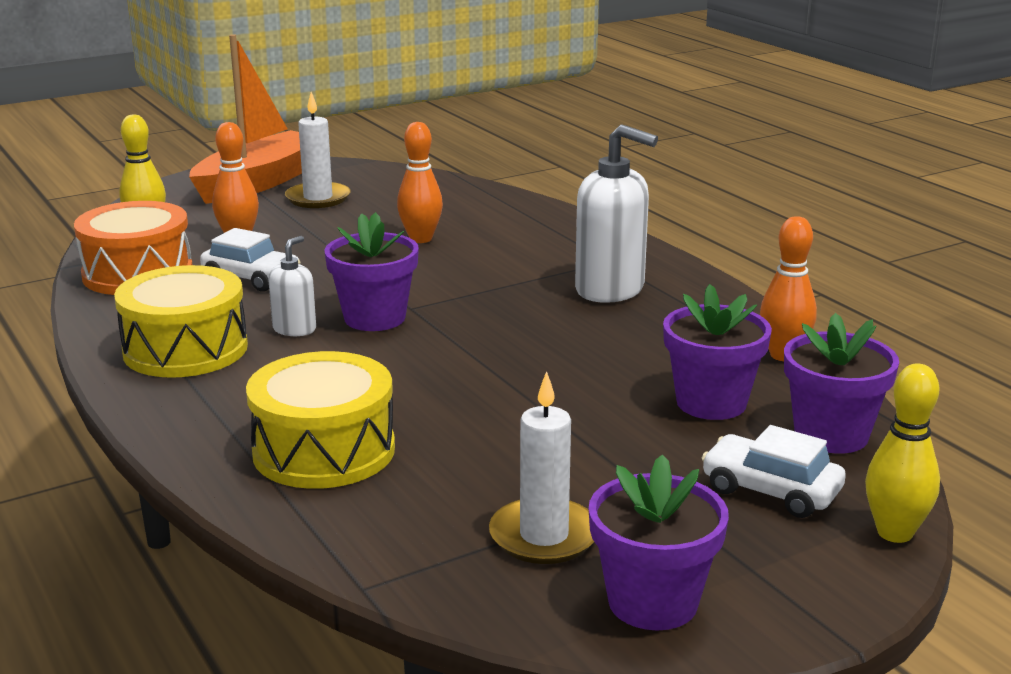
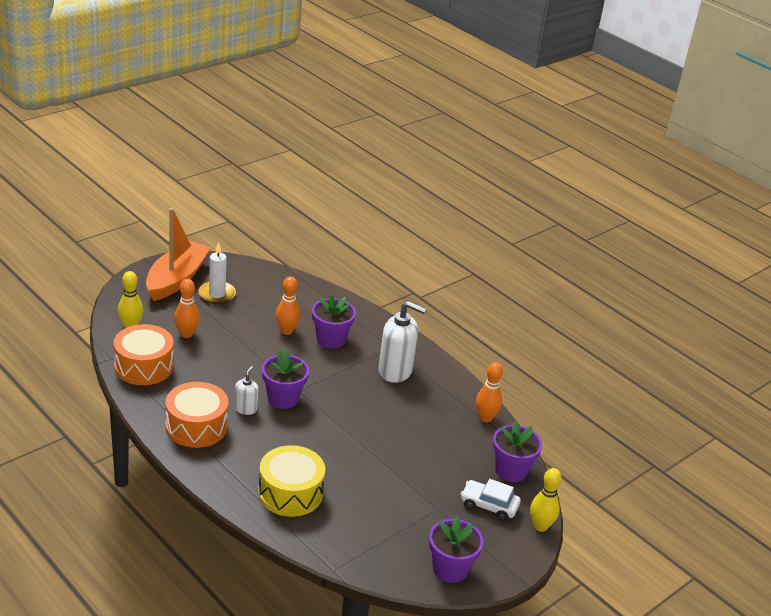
camera: 15 degrees left, 10 degrees up
yellow drum [114,265,248,378] -> orange drum [166,382,228,448]
white car [200,228,301,292] -> none
white candle [489,371,594,564] -> none
purple flower pot [663,284,772,420] -> purple flower pot moved to [312,295,356,349]

